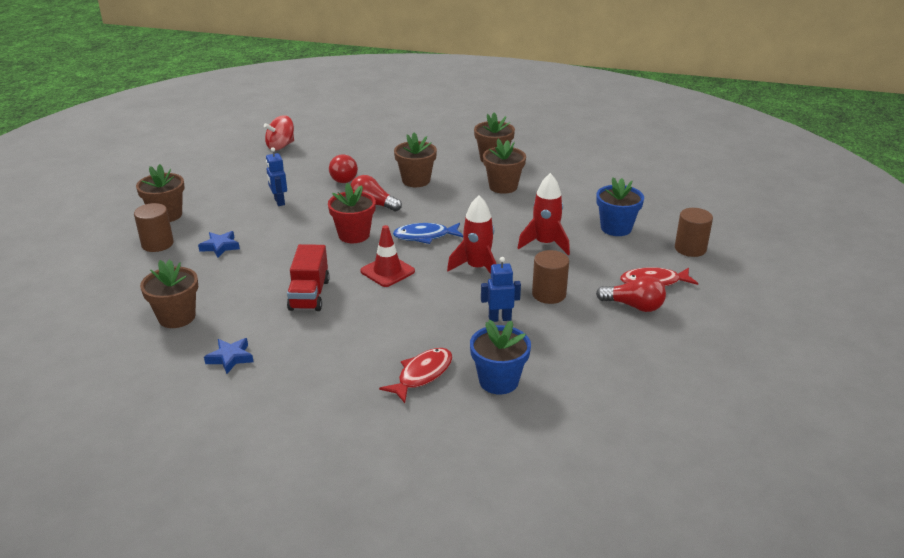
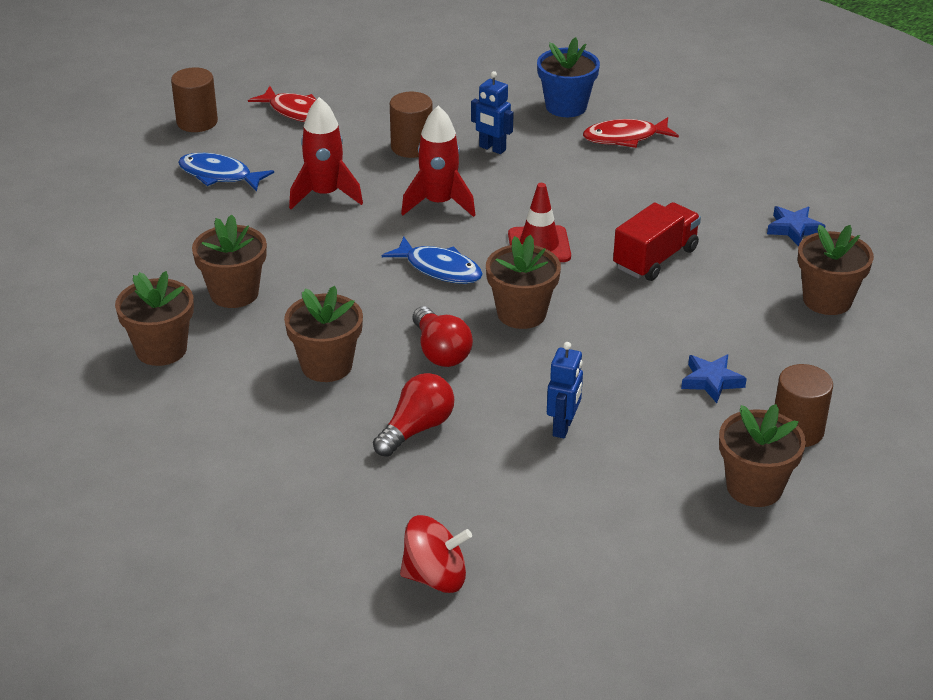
camera: 140 degrees left, 5 degrees up
red flower pot [328,183,376,243] -> brown flower pot [486,235,561,329]
blue flower pot [596,177,644,236] -> blue fish [178,153,274,191]
red light bulb [596,276,666,312] -> none

